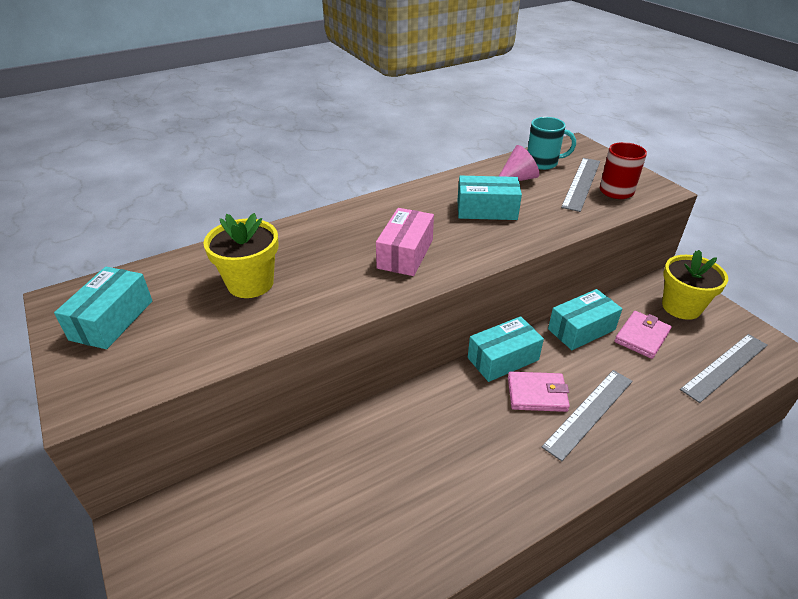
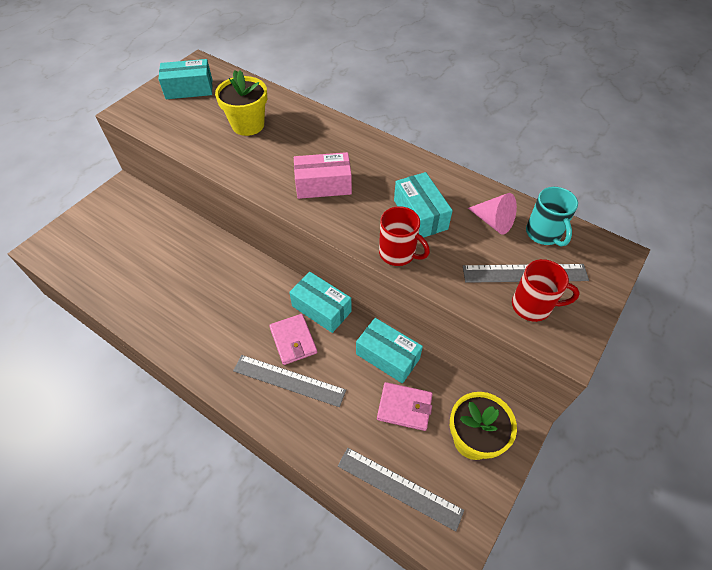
camera: 65 degrees right, 15 degrees up
none -> red mug [379,206,430,266]

